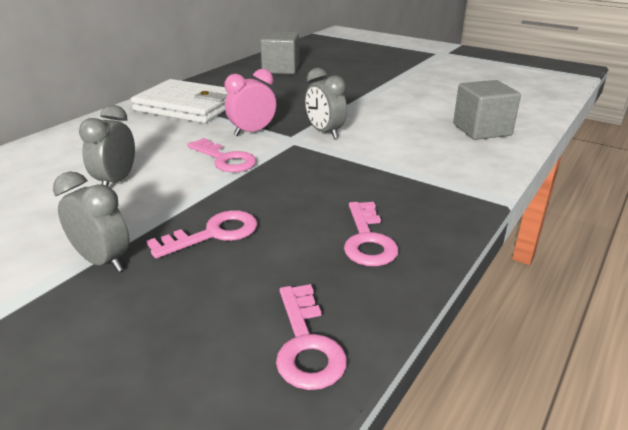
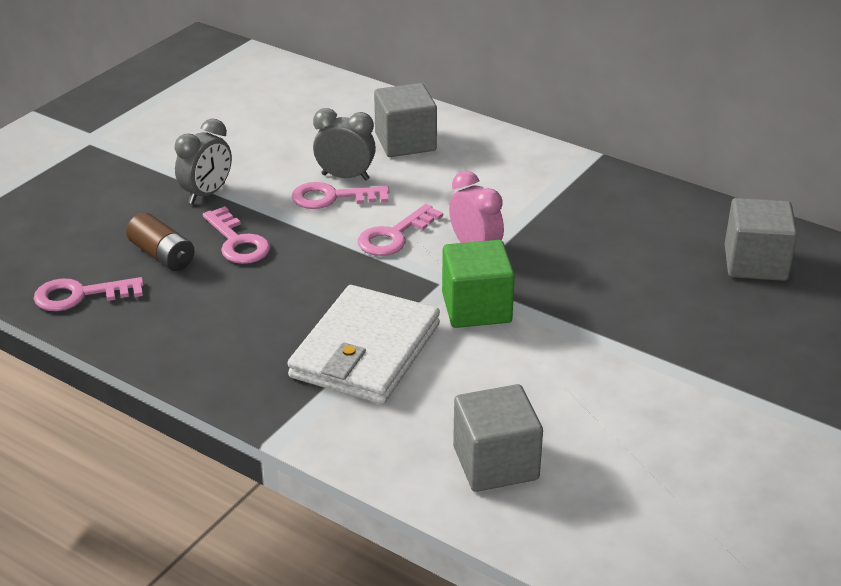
camera: 90 degrees right, 5 degrees up
white wallet [131,79,228,123] -> white wallet moved to [287,285,440,404]
grey clock [305,68,347,139] -> green cube [442,240,515,328]
pink key [344,202,399,266] -> pink key moved to [292,182,389,209]
none -> brown battery [126,212,195,271]
none -> grey cube [374,83,437,157]

